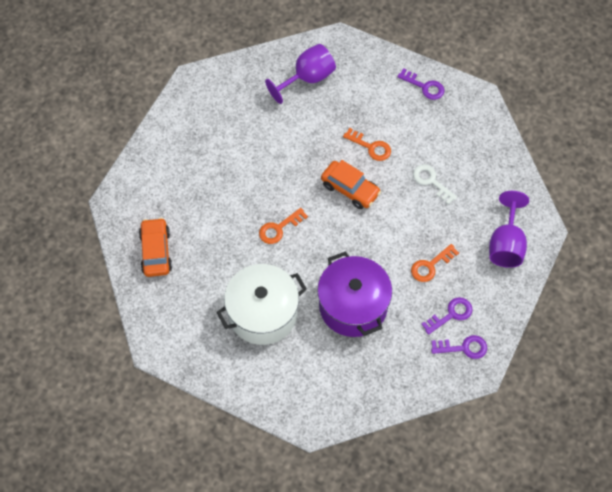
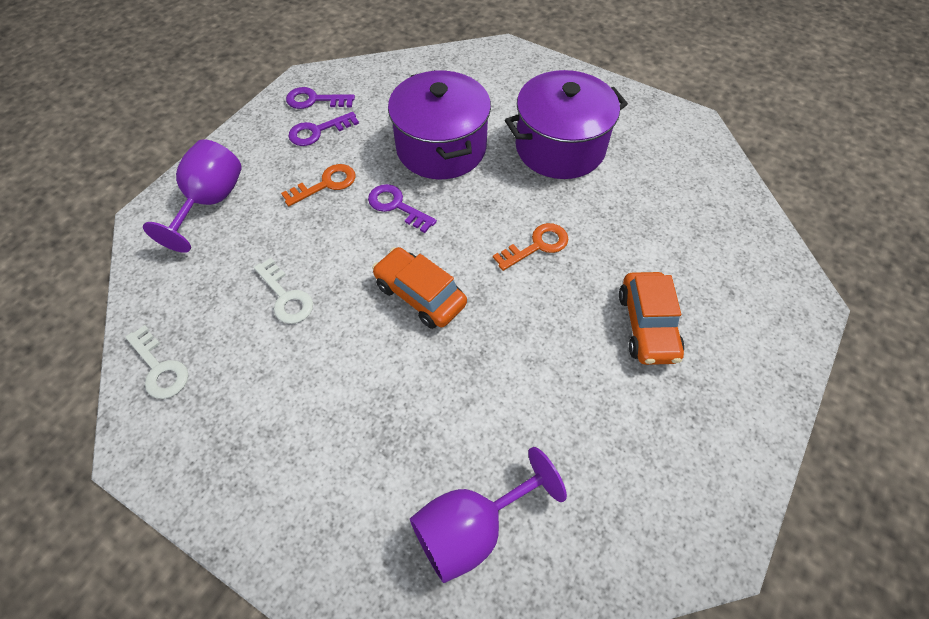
camera: 175 degrees left, 5 degrees down
orange car [139,217,172,277] -> orange car moved to [619,272,684,365]
white pot [216,264,307,345] -> purple pot [505,70,628,179]
orange key [343,128,391,161] -> none
purple key [397,68,445,100] -> purple key moved to [368,184,437,233]
none -> white key [126,325,188,399]

